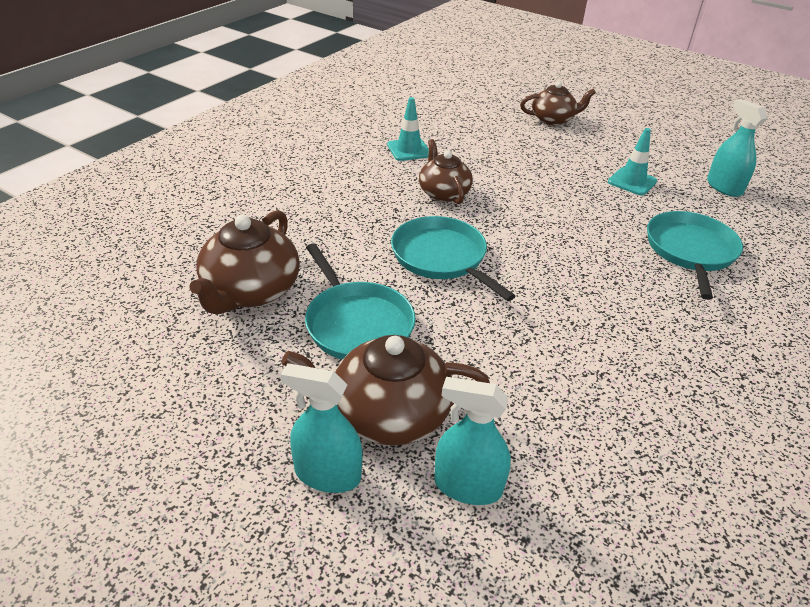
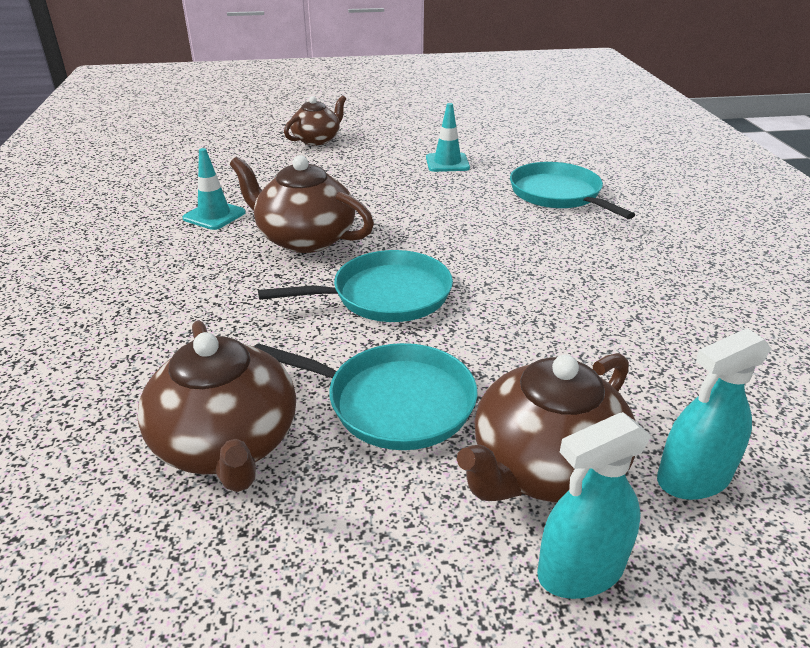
camera: 40 degrees left, 5 degrees down
turquoise pan [391,216,515,301] -> turquoise pan turned 150 degrees clockwise [258,250,453,322]
brown teapot [419,139,473,204] -> brown teapot [230,155,374,253], size x1.51
turquoise spray bottle [707,99,767,197] -> none

